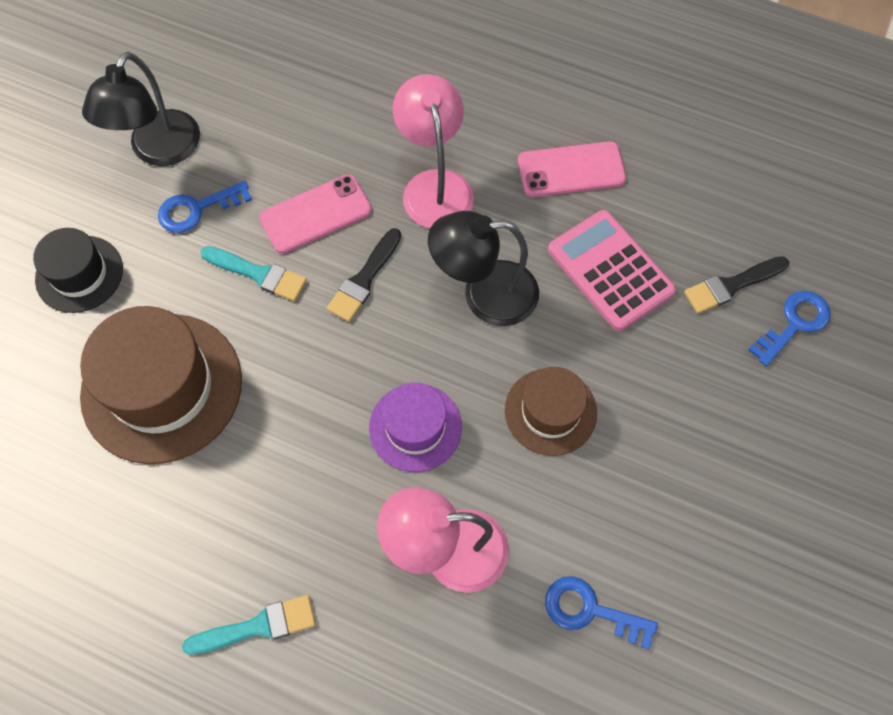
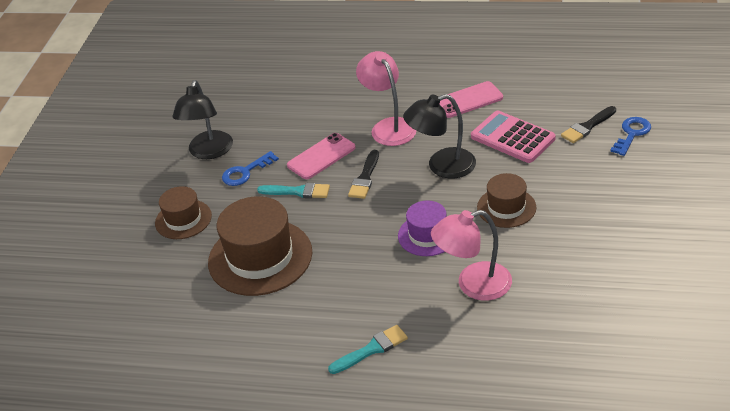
camera: 10 degrees left, 25 degrees down
black hat [33,228,123,313] -> brown hat [155,186,212,239]
blue key [545,576,658,649] -> none

